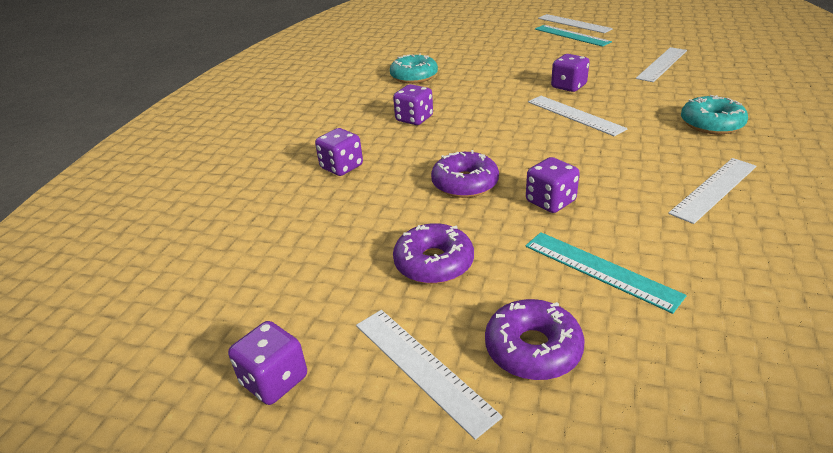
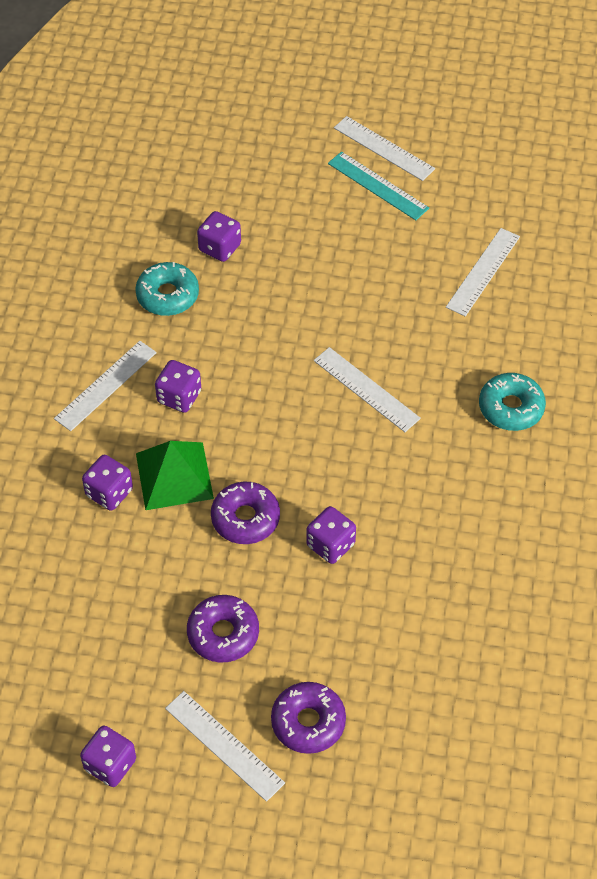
camera: 10 degrees left, 20 degrees up
turquoise ruler [525,232,687,314] -> none
purple dice [551,54,590,92] -> purple dice moved to [197,211,241,262]
white ruler [668,158,756,224] -> white ruler moved to [54,341,157,431]
none -> green pyramid [136,441,214,510]

